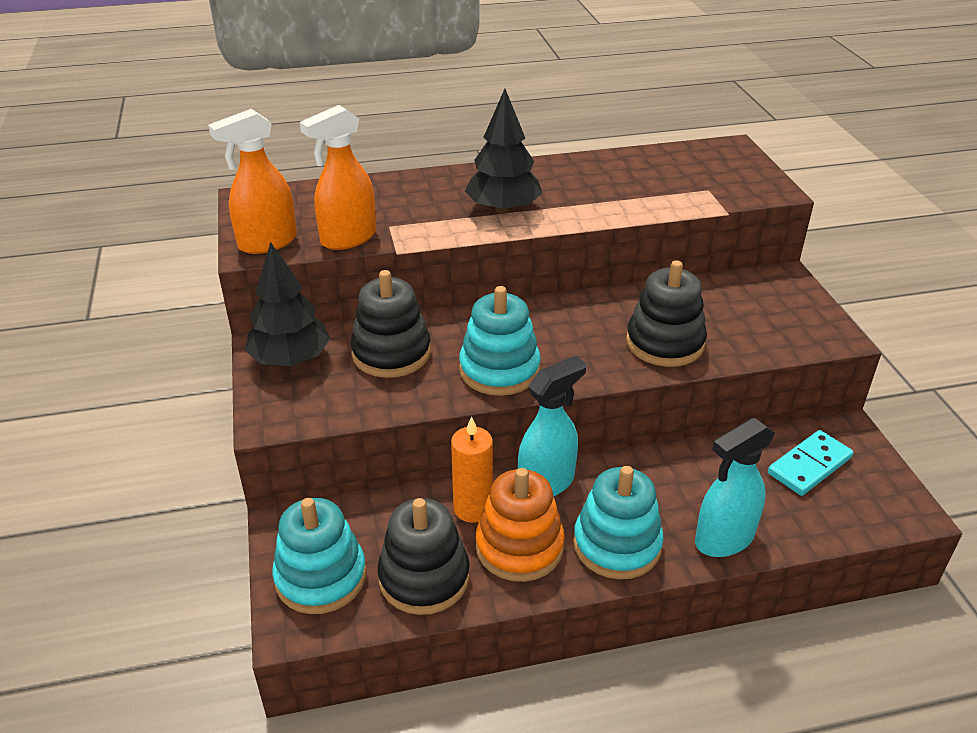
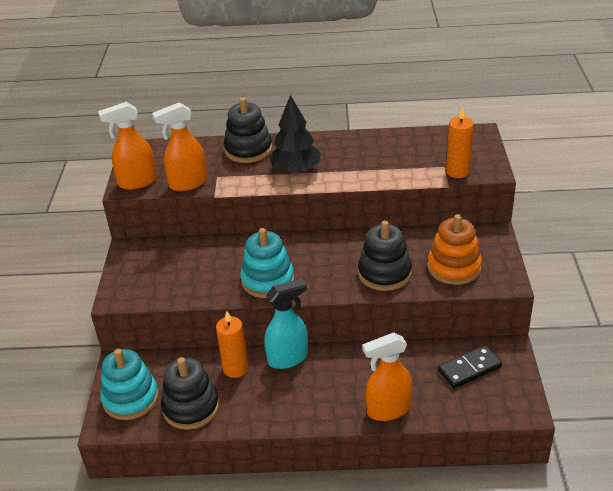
camera: 15 degrees right, 0 degrees up
black tree [245,242,330,366] -> none
black stacking toy [350,270,431,378] -> black stacking toy moved to [224,97,272,163]
orange stacking toy [476,468,565,582] -> orange stacking toy moved to [427,214,482,285]
turquoise stacking toy [573,466,664,579] -> none
turquoise spray bottle [695,418,775,557] -> orange spray bottle [362,333,412,421]
turquoise domino [768,430,853,496] -> black domino [438,346,502,389]
none -> orange candle [446,106,474,178]

